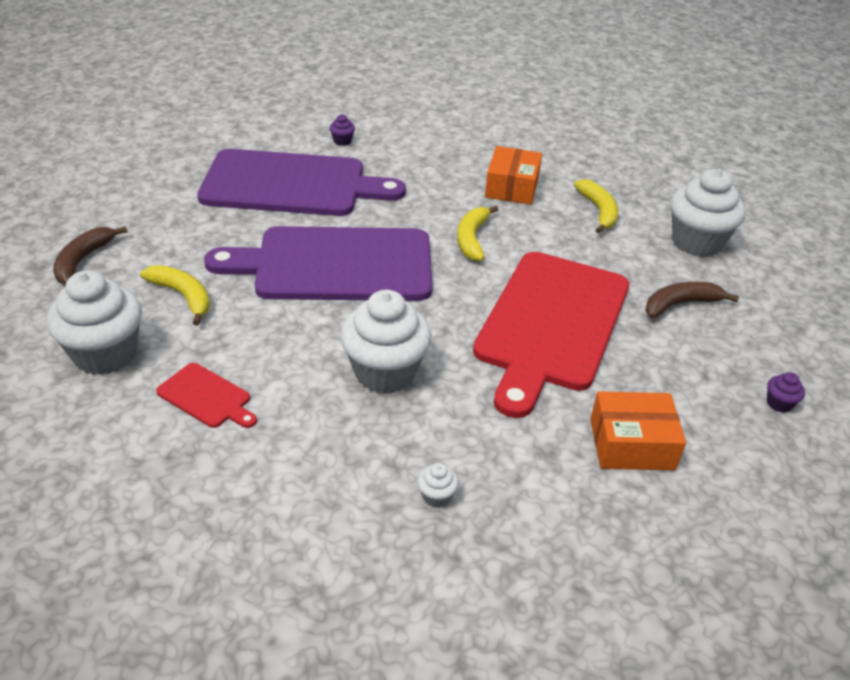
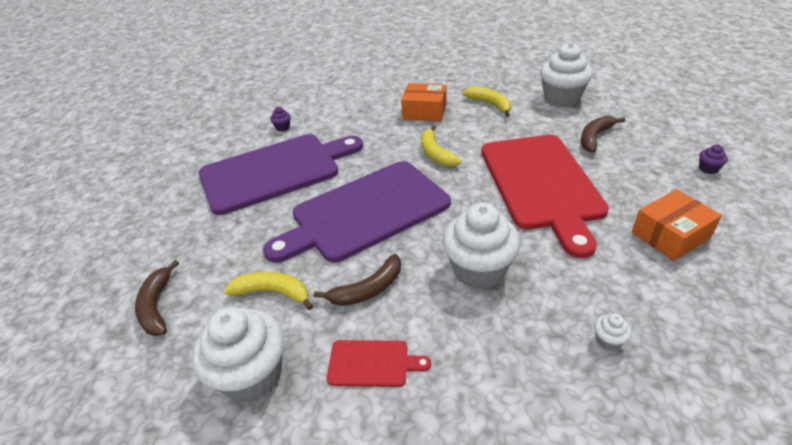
camera: 25 degrees left, 0 degrees up
orange box [485,146,542,205] -> orange box turned 60 degrees counterclockwise [401,83,447,122]
none -> brown banana [314,254,401,306]

